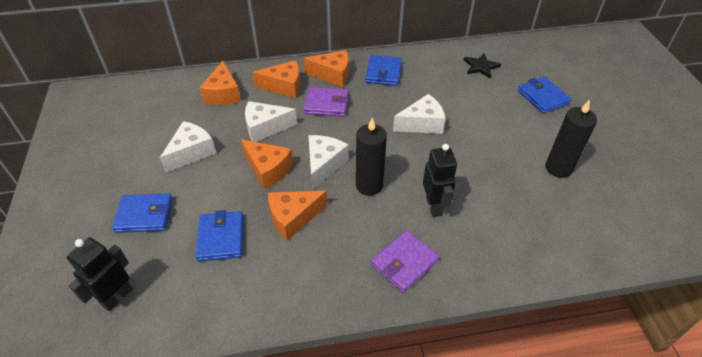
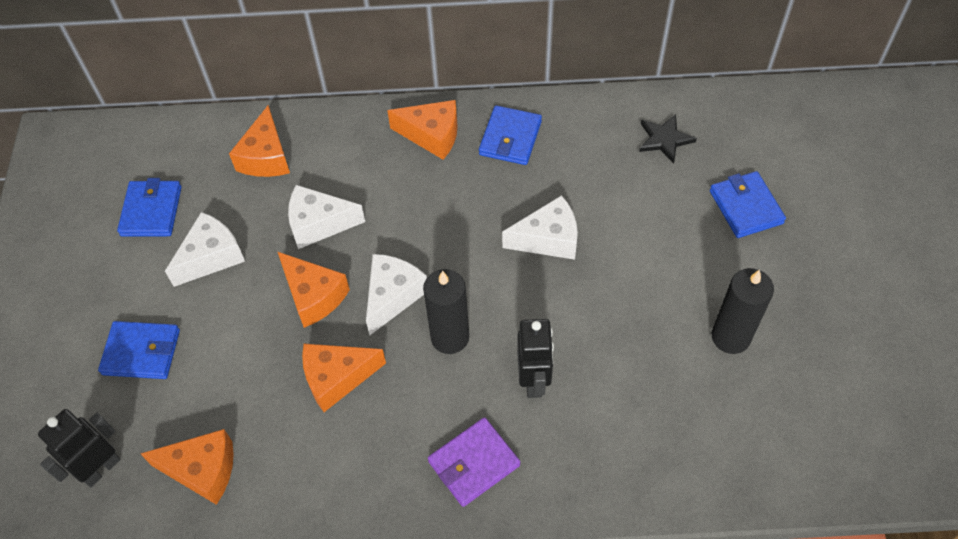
camera: 10 degrees right, 10 degrees up
blue wallet [195,210,243,262] -> blue wallet moved to [117,178,182,237]
orange cheese [252,60,300,98] -> orange cheese moved to [140,429,234,505]
purple wallet [304,87,349,117] -> none

